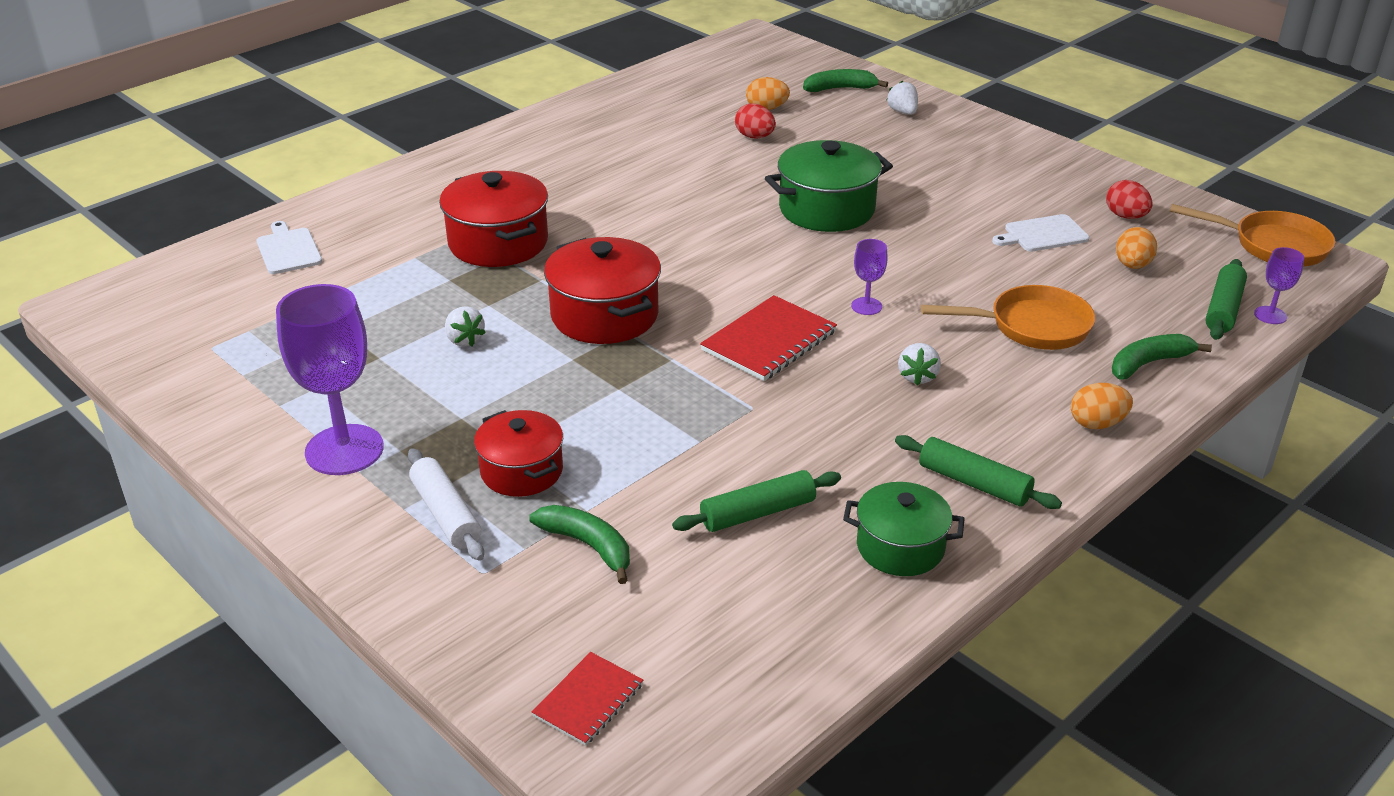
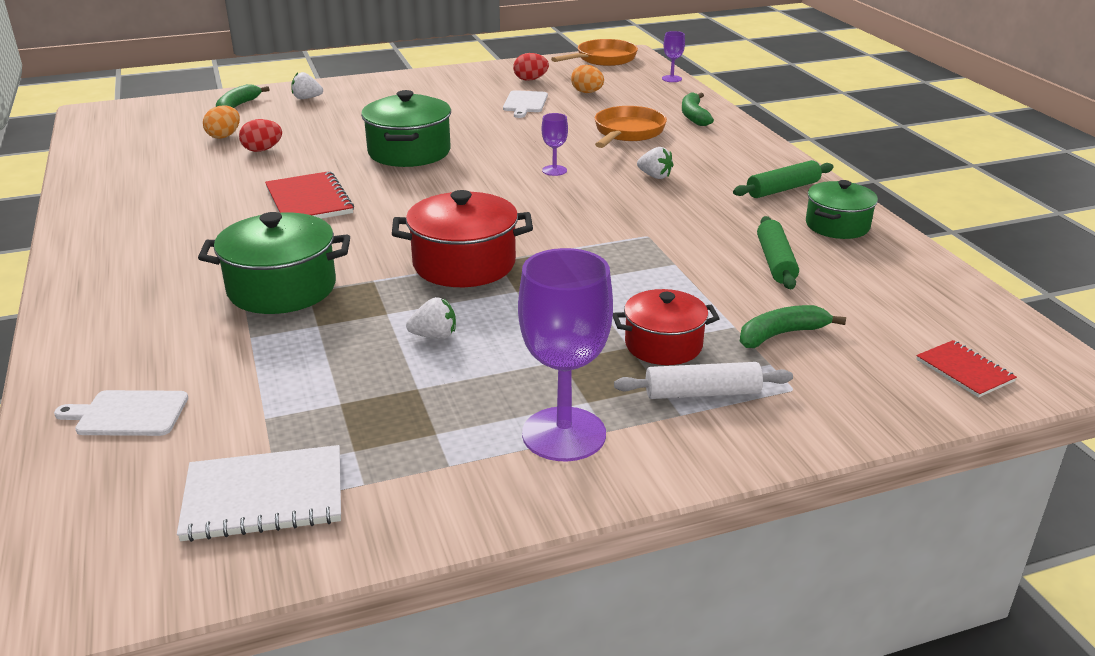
camera: 65 degrees left, 5 degrees down
red pot [439,171,548,267] -> green pot [198,212,350,314]
red notebook [700,295,837,381] -> red notebook moved to [265,171,354,219]
orange egg [1071,383,1133,429] -> none
green rolling pin [1205,259,1247,340] -> none
none -> white notebook [177,445,341,542]

